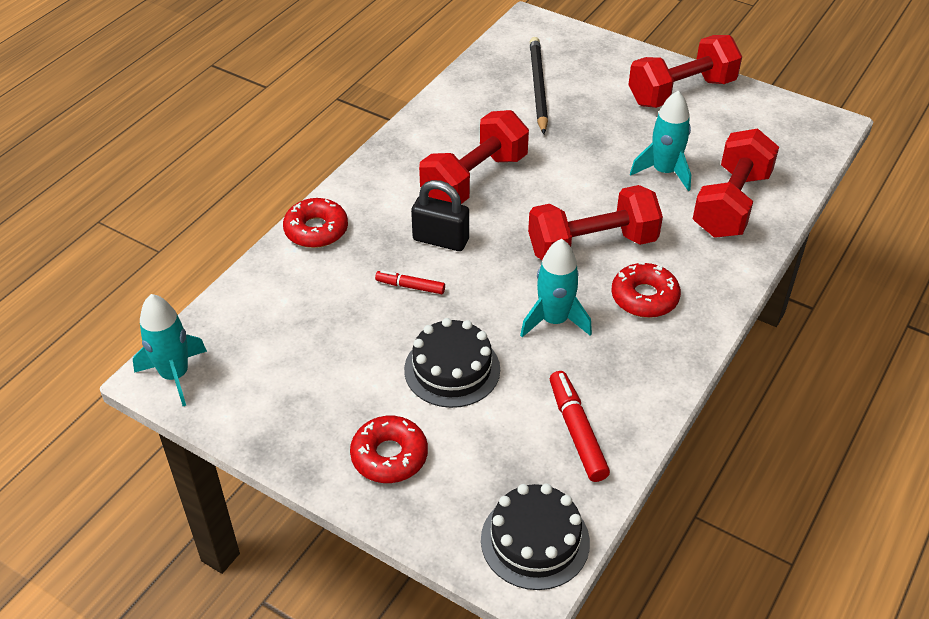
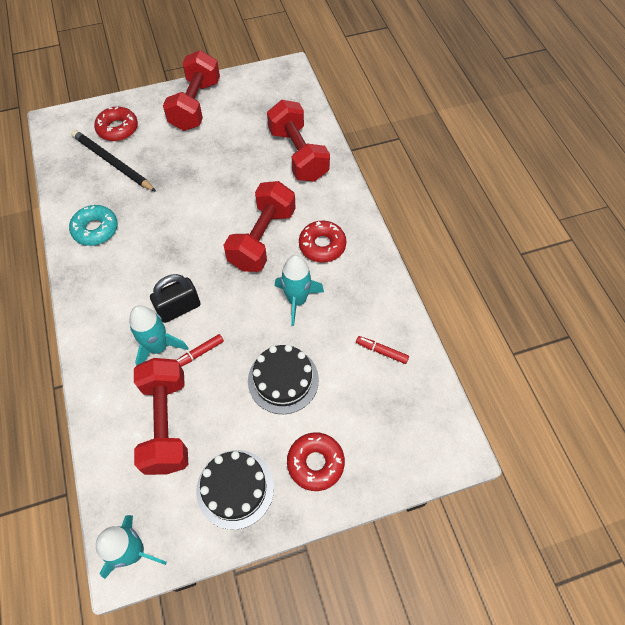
camera: 50 degrees left, 15 degrees up
red donut [283,198,348,248] -> red donut moved to [94,107,138,141]
red dumbbell [419,110,529,204] -> red dumbbell moved to [134,358,188,475]
black cake [481,484,590,590] -> black cake moved to [196,450,274,530]
red marker [550,371,610,482] -> red marker [356,336,409,364], size x0.61
turquoise rocket [630,91,691,191] -> turquoise rocket moved to [129,305,188,366]
none -> turquoise donut [69,205,118,246]

